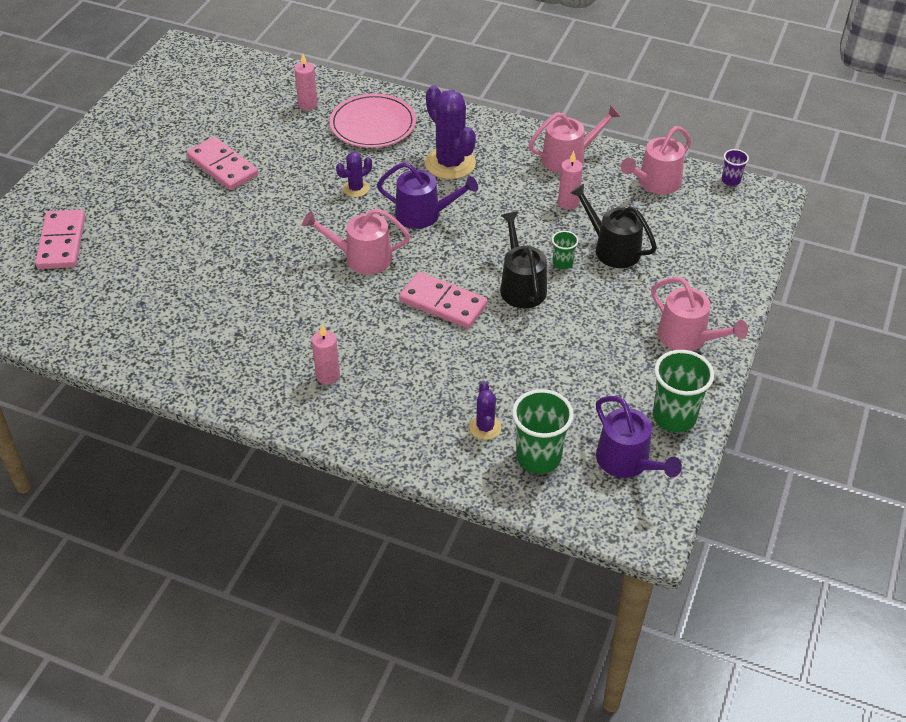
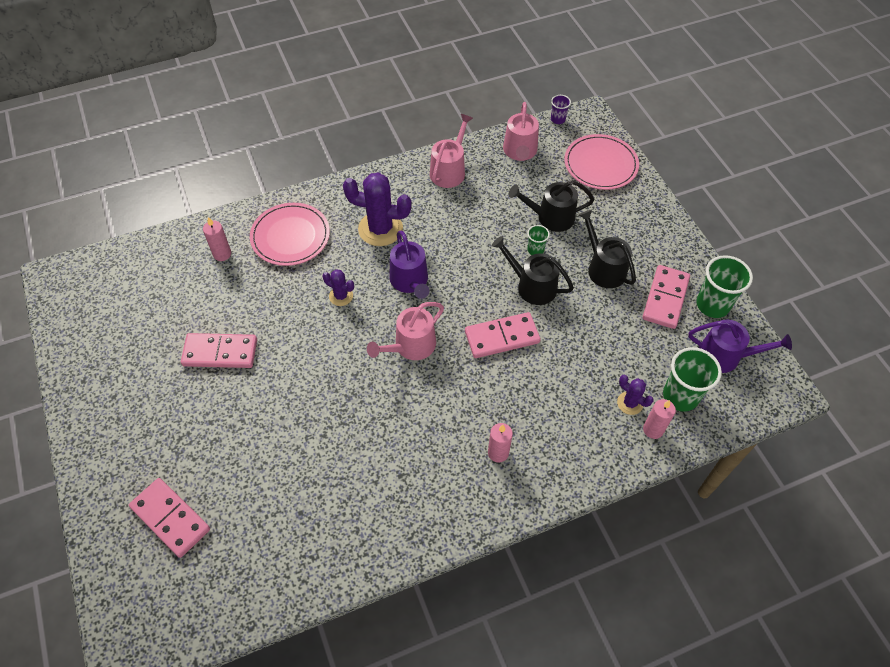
camera: 45 degrees left, 10 degrees up
purple cactus [336,152,372,197] -> purple cactus turned 75 degrees counterclockwise [322,269,354,306]
purple watering can [377,162,478,229] -> purple watering can turned 105 degrees clockwise [389,231,429,299]
pink candle [558,151,583,210] -> pink candle moved to [643,399,676,439]
pink watering can [651,277,748,351] -> none
none -> pink plate [564,134,639,190]
none -> black watering can [579,209,636,288]
none -> pink domino [643,265,690,329]

